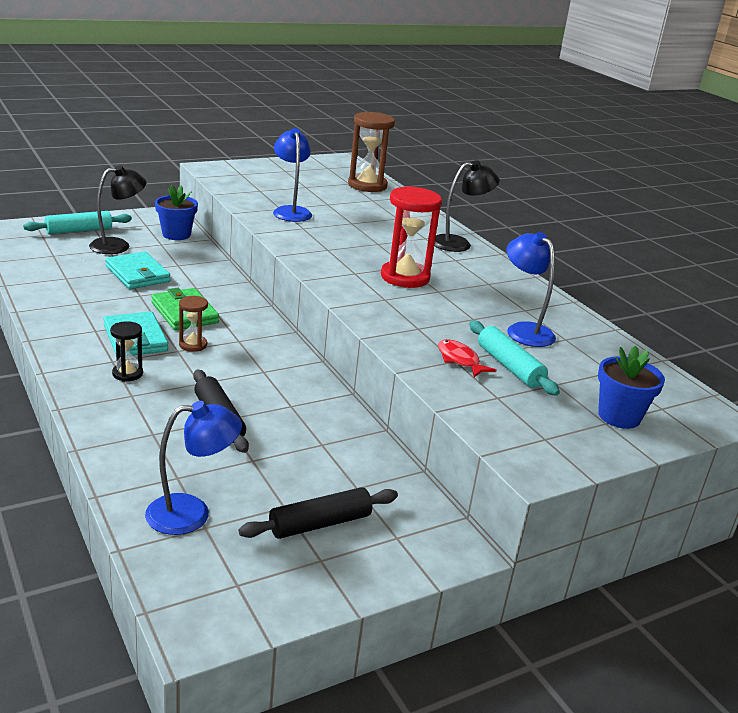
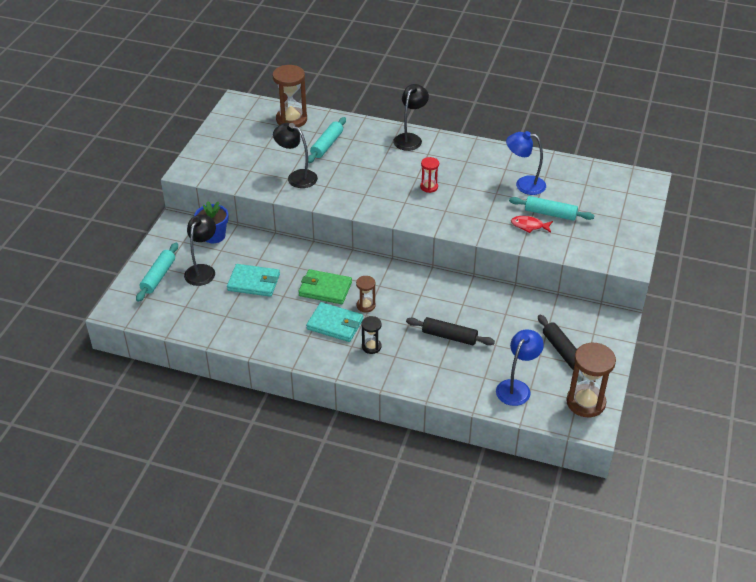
camera: 40 degrees left, 15 degrees up
black rolling pin [239,487,398,539] -> black rolling pin turned 45 degrees counterclockwise [538,315,585,378]
blue lamp [273,128,312,222] -> black lamp [273,123,318,188]
red hourglass [381,186,442,288] -> red hourglass [420,157,439,193], size x0.53
blue flower pot [598,345,665,429] -> none
none -> turquoise rolling pin [308,117,346,163]
none -> brown hourglass [566,343,616,417]

